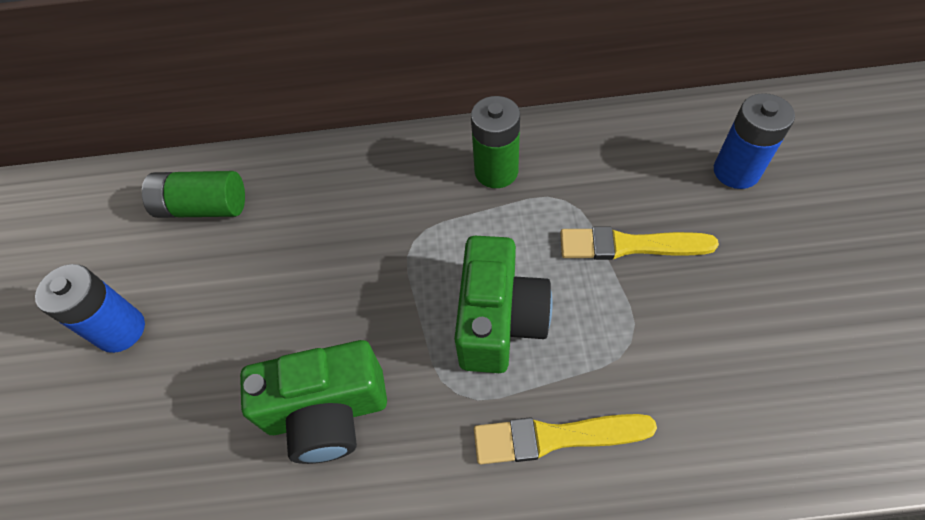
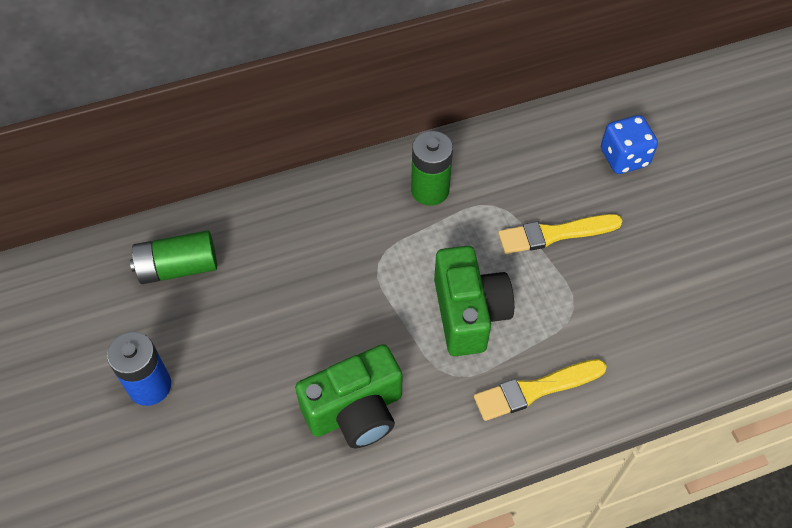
camera: 20 degrees left, 0 degrees up
blue battery [714,93,795,189] -> blue dice [601,115,658,174]

